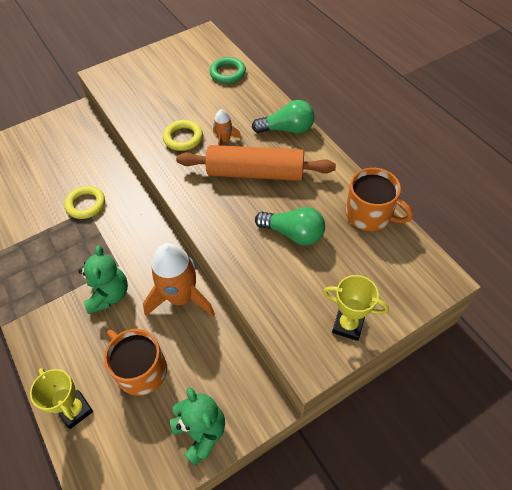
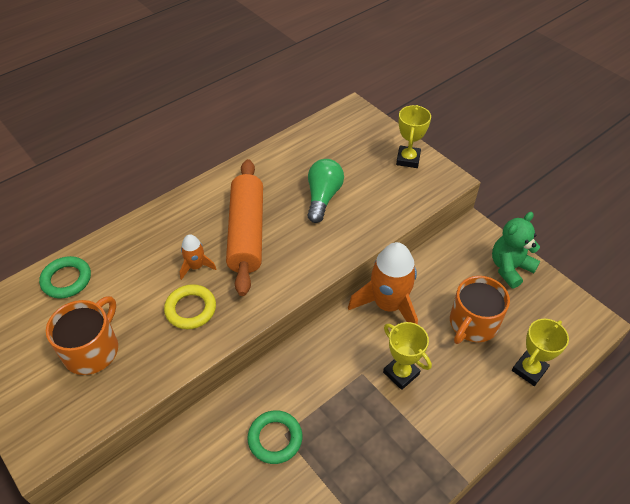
camera: 100 degrees left, 5 degrees down
yellow ring [64,186,105,219] -> green ring [247,410,302,464]
green teddy bear [79,245,128,314] -> yellow trophy [383,322,432,390]
green light bulb [252,100,314,134] -> none
orange mug [345,168,413,231] -> orange mug moved to [46,296,118,375]

